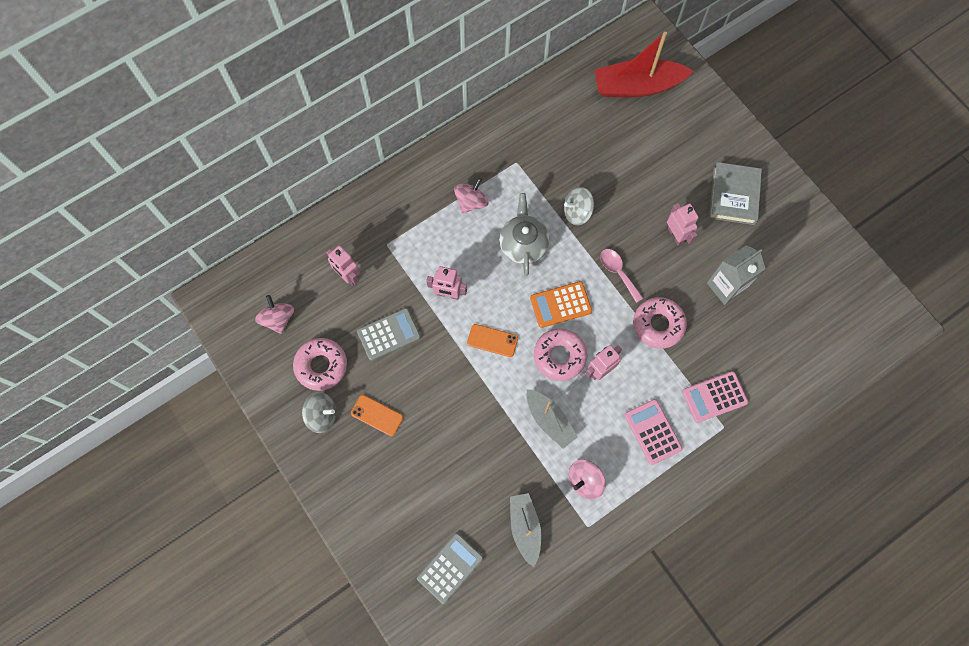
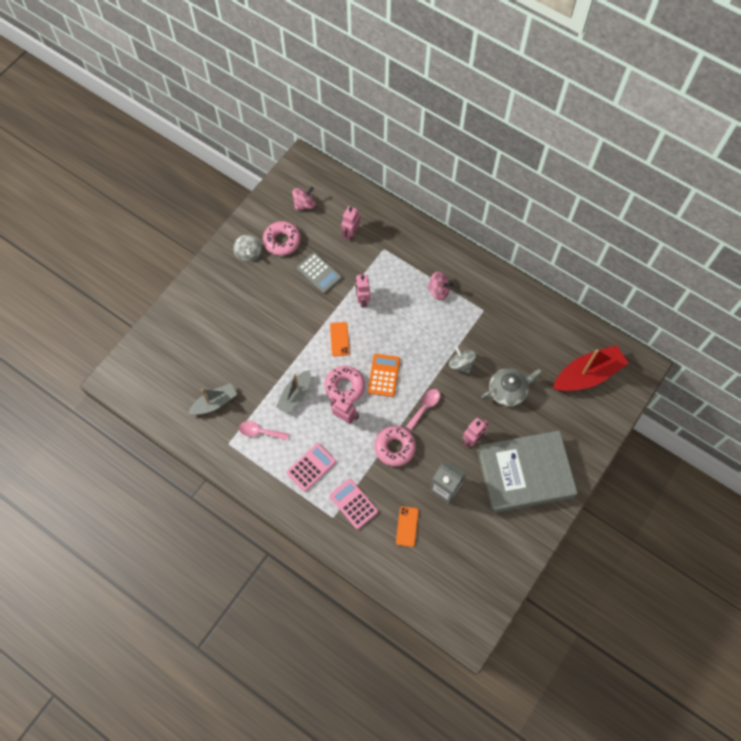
camera: 70 degrees right, 5 degrees down
orange phone [351,395,403,436] -> orange phone moved to [396,506,419,547]
grey calculator [417,533,483,604] -> none
grey teapot [499,193,549,276] -> grey teapot moved to [481,368,542,406]
orange calculator [530,281,592,328] -> orange calculator turned 45 degrees clockwise [368,354,400,397]
pink spinning top [569,460,606,499] -> pink spoon [239,421,289,440]
red boat [594,31,694,97] -> red boat turned 90 degrees clockwise [553,345,628,391]
grey book [709,162,762,225] -> grey book [477,430,578,513], size x1.75

